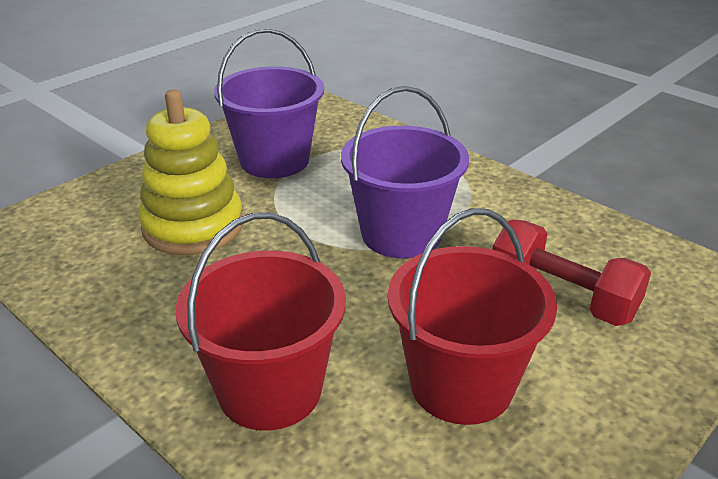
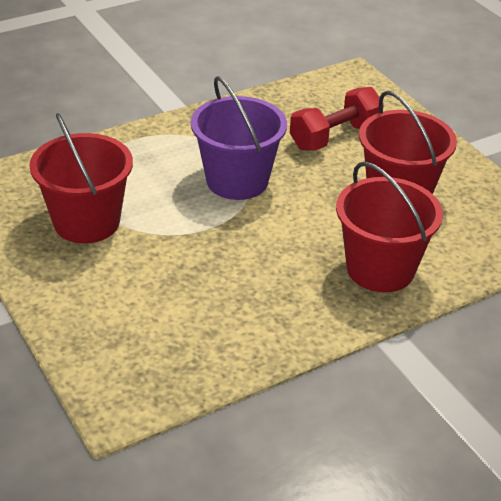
camera: 75 degrees left, 5 degrees up
yellow stacking toy [138,89,243,255] -> none
purple bucket [214,28,324,178] -> red bucket [29,113,133,243]

